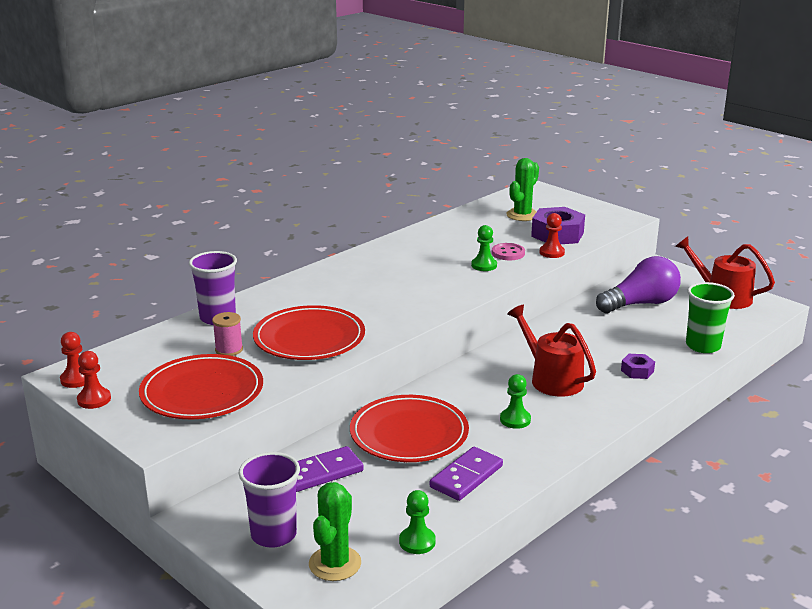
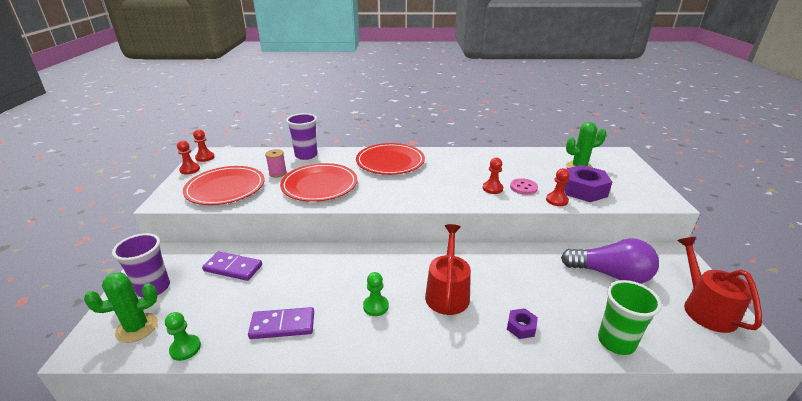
camera: 45 degrees right, 5 degrees up
red plate [350,395,469,462] -> red plate moved to [356,143,425,175]
green pawn [471,225,497,271] -> red pawn [483,158,503,194]

